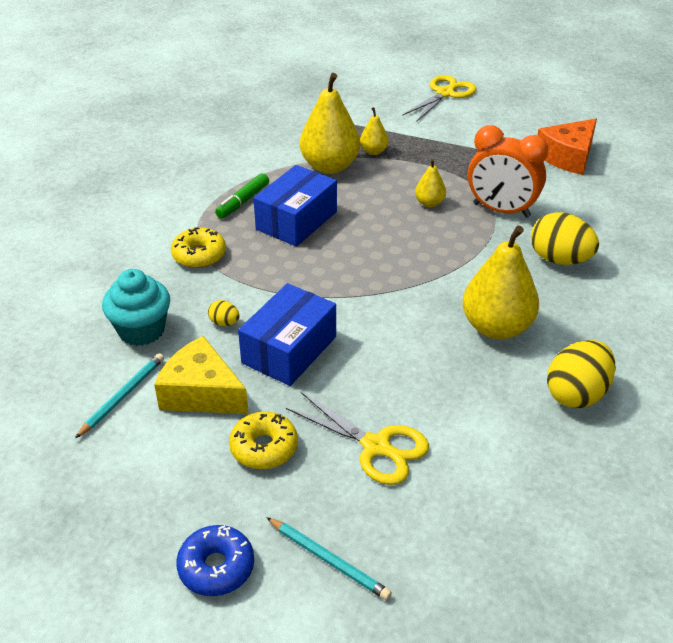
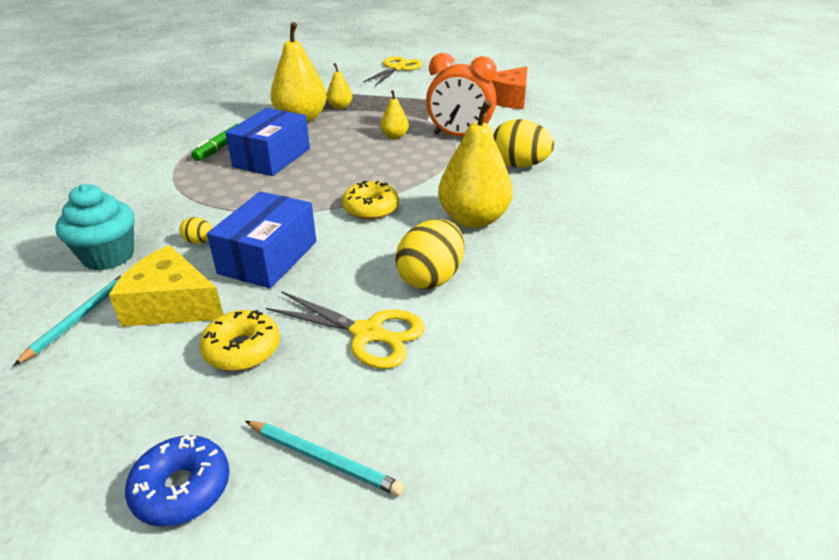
camera: 10 degrees left, 5 degrees down
yellow donut [171,228,226,268] -> yellow donut moved to [342,181,399,220]
yellow egg [547,340,615,408] -> yellow egg moved to [395,219,464,289]

